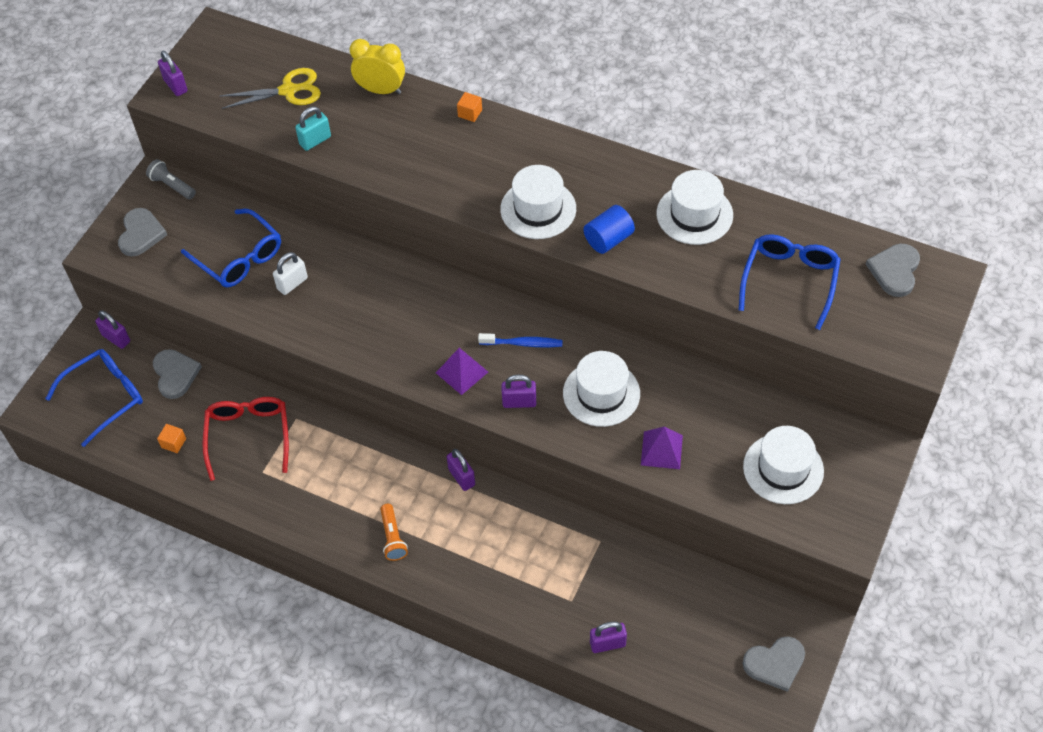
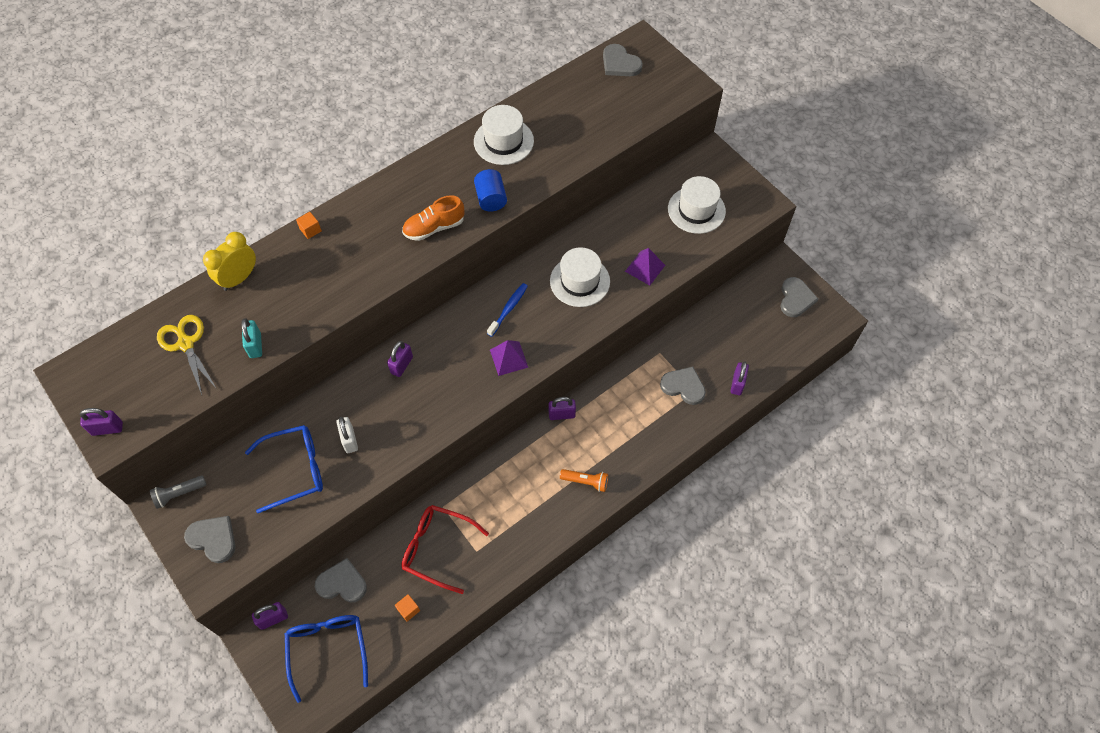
camera: 65 degrees left, 5 degrees up
yellow scissors [220,68,321,109] -> yellow scissors turned 45 degrees counterclockwise [157,315,217,395]
white hat [500,165,576,239] -> orange shoe [402,195,464,241]
purple padlock [502,375,536,408] -> purple padlock moved to [387,341,413,377]
blue glasses [738,234,841,330] -> none
none -> grey heart [660,367,706,405]

